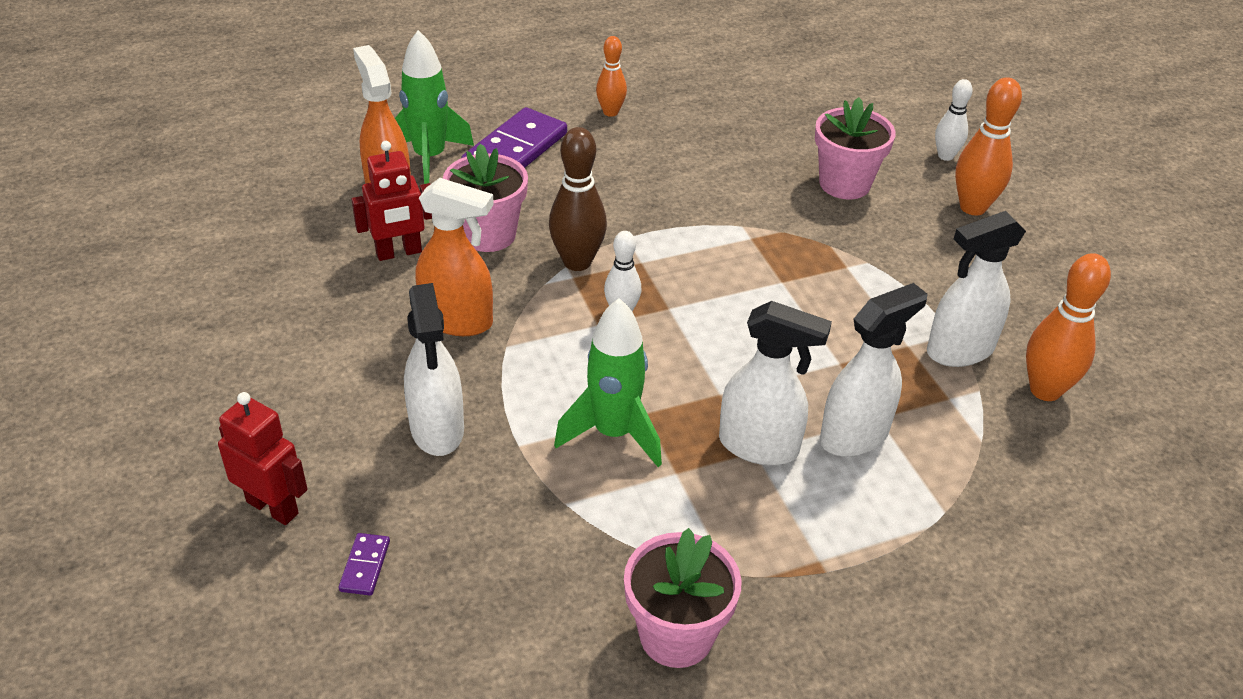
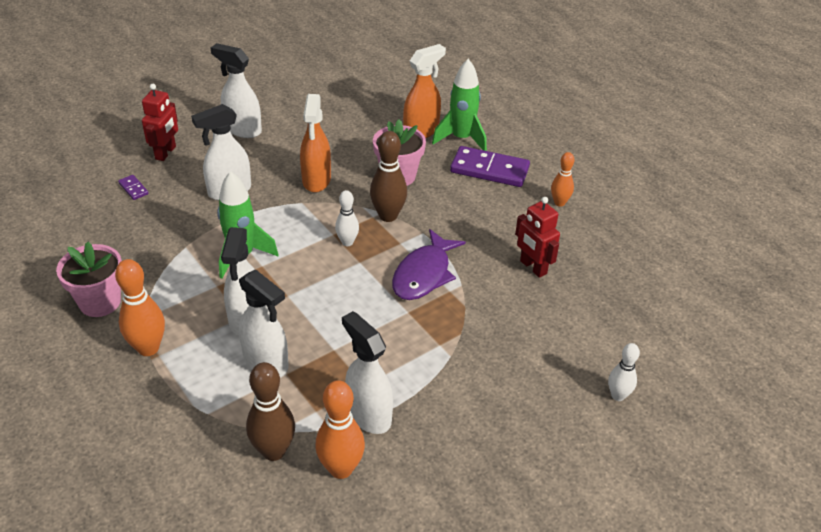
camera: 75 degrees right, 0 degrees up
purple domino [339,533,390,596] -> purple domino turned 60 degrees clockwise [118,175,149,200]
red robot [351,141,432,261] -> red robot moved to [515,197,560,278]
pink flower pot [815,97,896,199] -> none
orange bowling pin [955,77,1022,215] -> orange bowling pin moved to [115,259,165,356]
none -> white spray bottle [211,43,262,138]
none -> brown bowling pin [246,362,295,461]
none -> purple fish [392,229,466,300]

